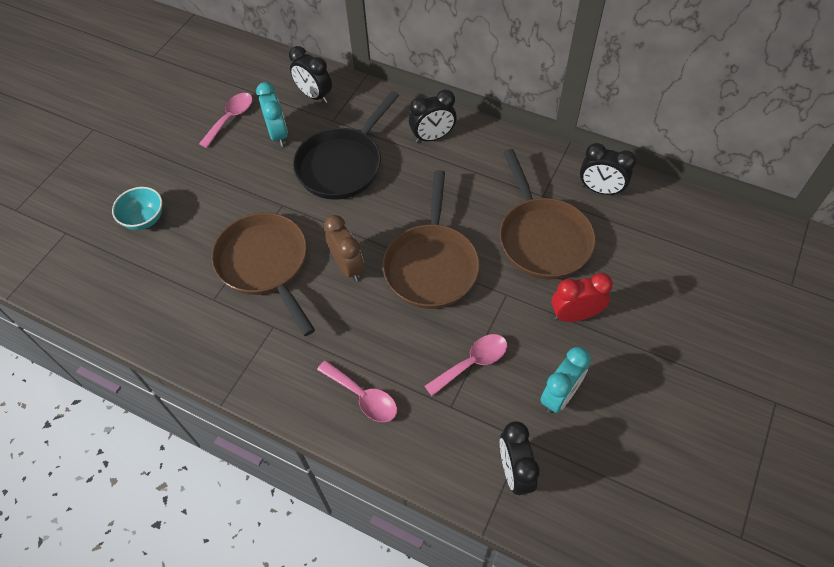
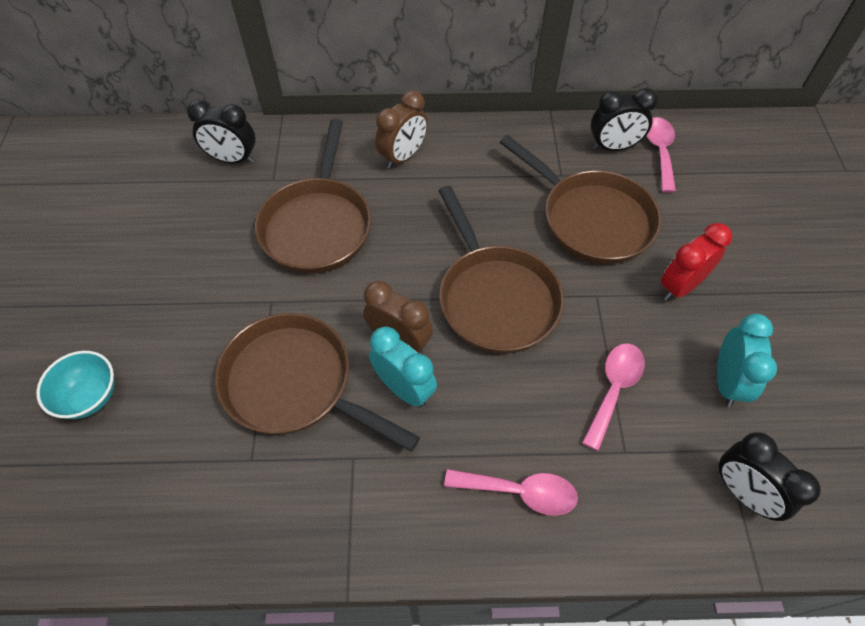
camera: 30 degrees left, 0 degrees up
pink spoon [199,93,253,148] -> pink spoon moved to [646,117,676,193]
turquoise clock [256,82,288,147] -> turquoise clock moved to [369,326,437,407]
black pan [293,91,399,200] -> brown pan [255,119,371,273]
black clock [409,90,457,143] -> brown clock [375,90,428,169]

